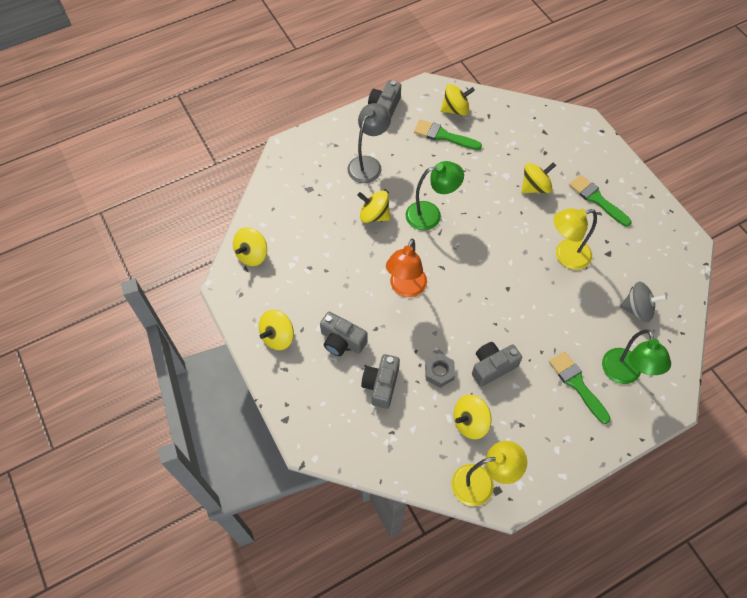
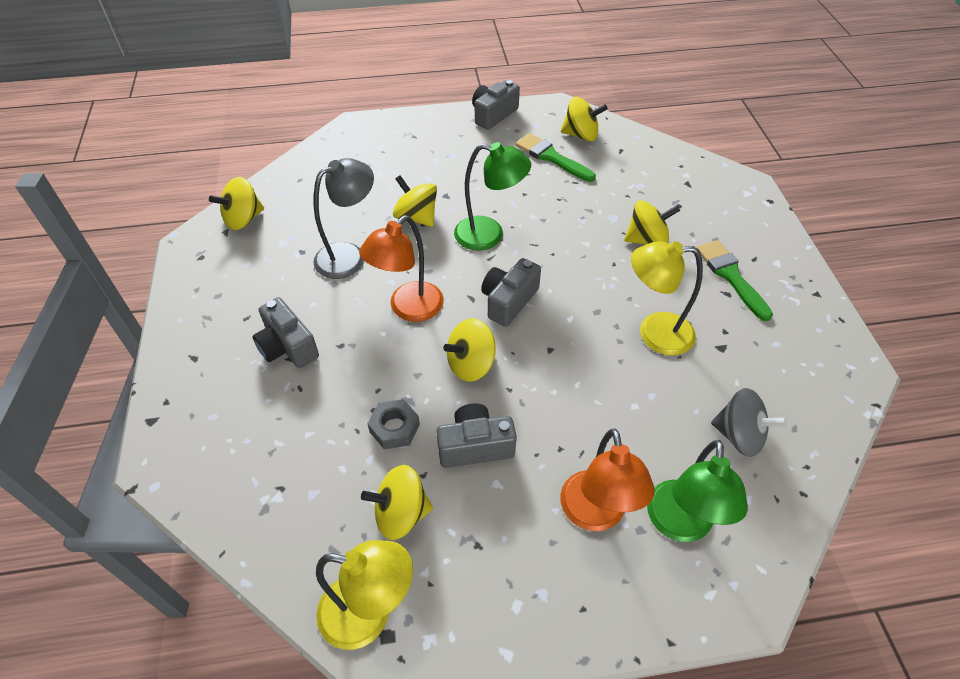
camera: 20 degrees right, 10 degrees down
yellow spinning top [259,310,294,350] -> yellow spinning top moved to [443,318,496,382]
grey lamp [347,103,391,183] -> grey lamp moved to [313,158,374,279]
grey camera [361,354,400,409] -> grey camera moved to [481,258,541,327]
green brush [549,351,611,424] -> orange lamp [560,428,655,531]

